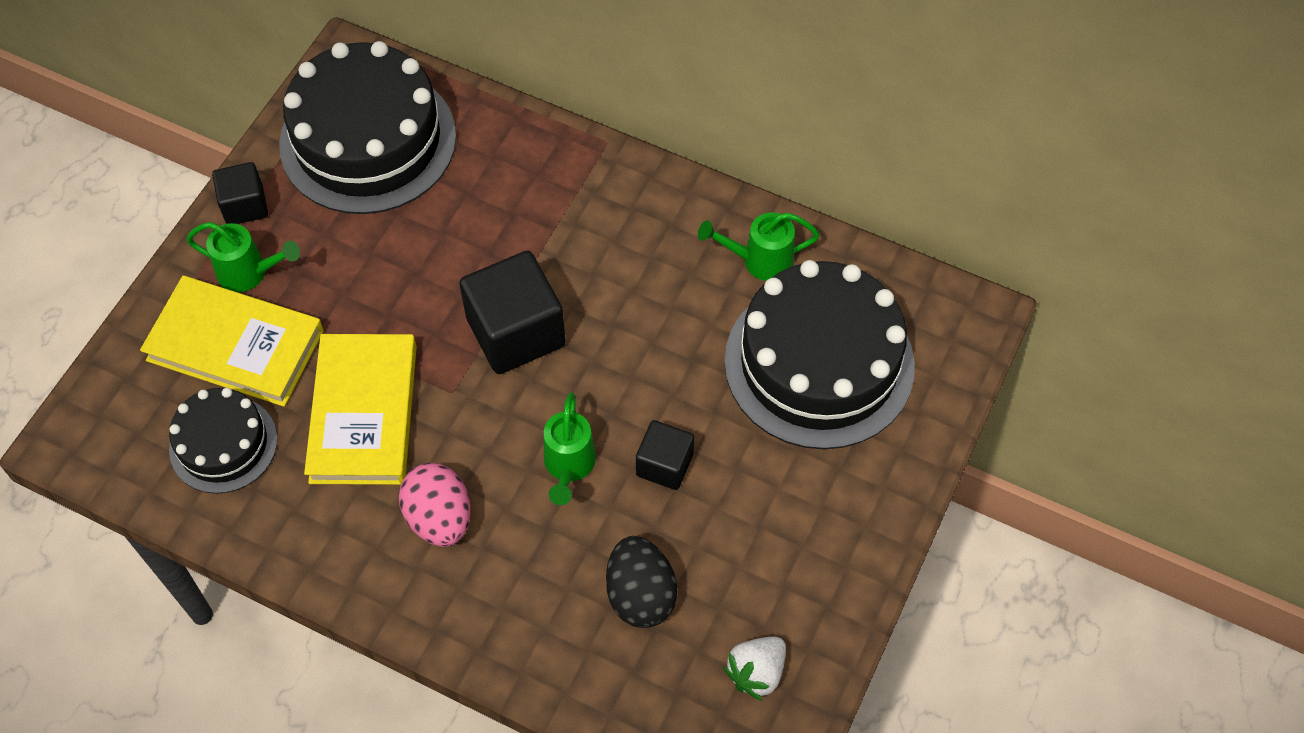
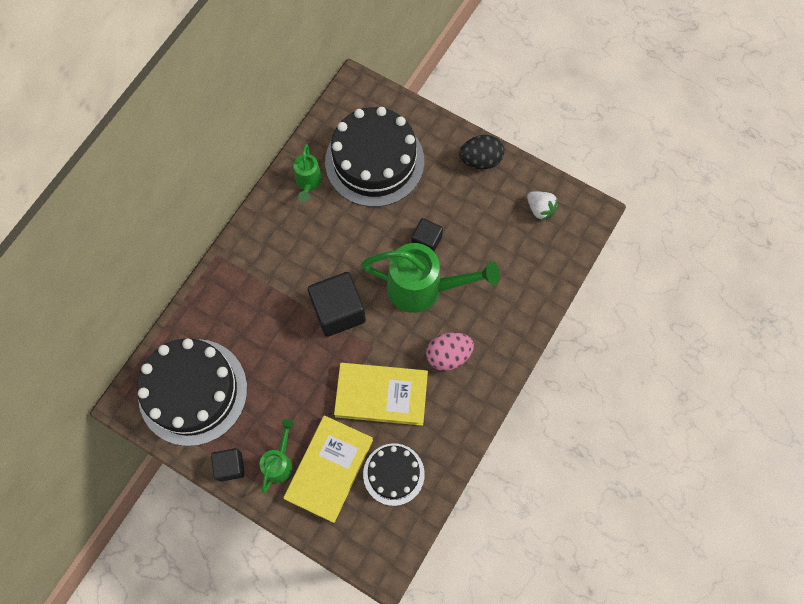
camera: 85 degrees left, 10 degrees up
green watering can [544,392,596,505] -> green watering can [361,243,500,313], size x1.93
black egg [606,536,677,628] -> black egg moved to [459,135,504,169]

